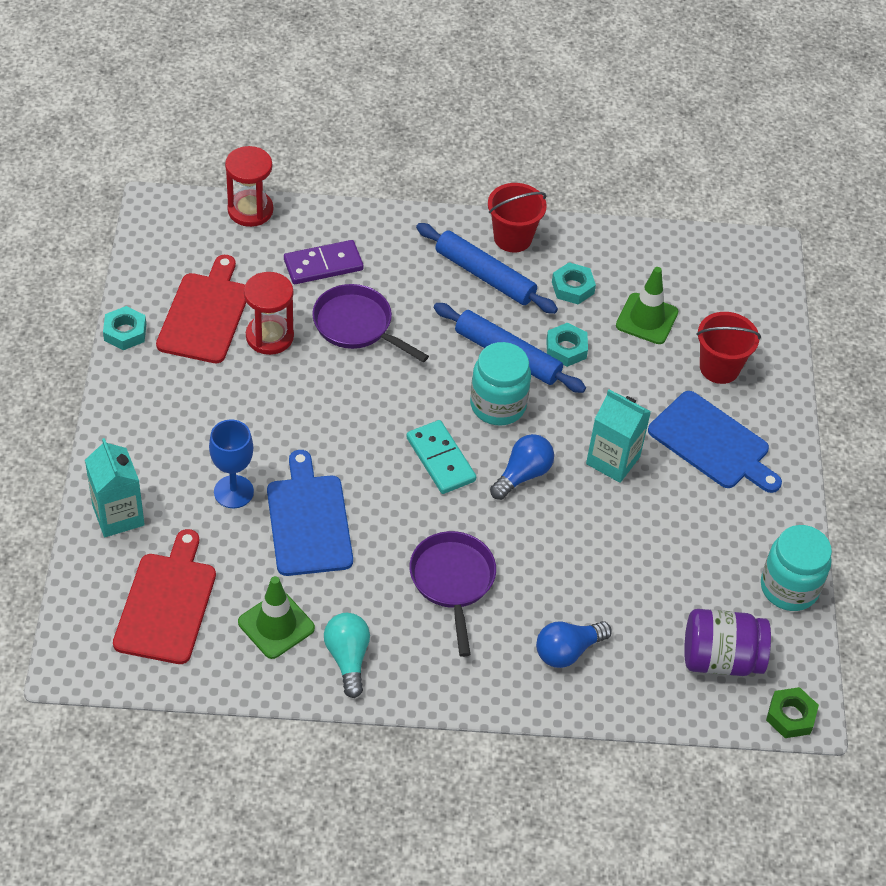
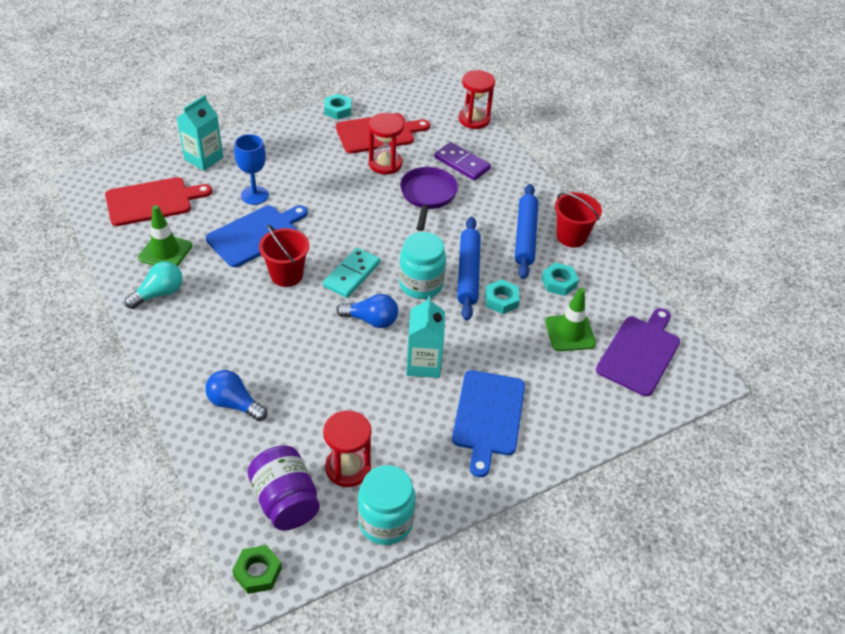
camera: 60 degrees right, 5 degrees down
purple pan [410,531,496,657] -> none
red bucket [696,312,761,384] -> red bucket moved to [259,224,309,287]
none -> red hourglass [323,410,372,487]
none -> purple cutting board [596,308,680,396]

